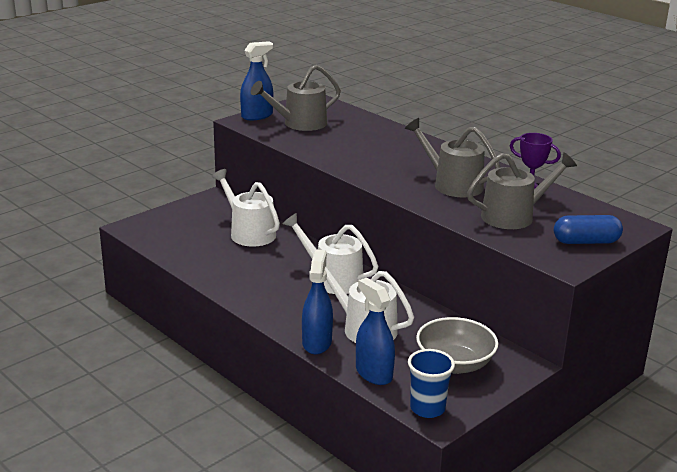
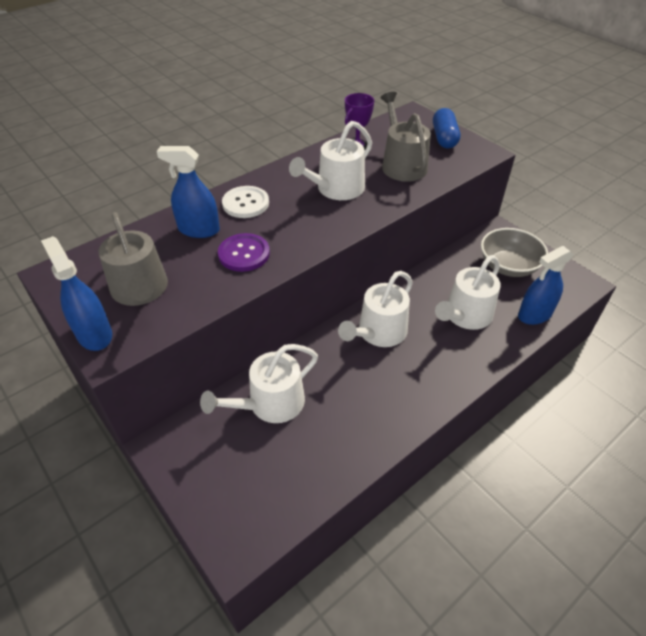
camera: 85 degrees left, 20 degrees up
blue spray bottle [302,250,333,354] -> blue spray bottle moved to [157,146,220,238]
grey watering can [405,118,500,197] -> white watering can [289,121,372,200]
blue cup [408,349,455,418] -> none
none -> purple button [218,233,270,272]
none -> white button [222,186,269,218]

